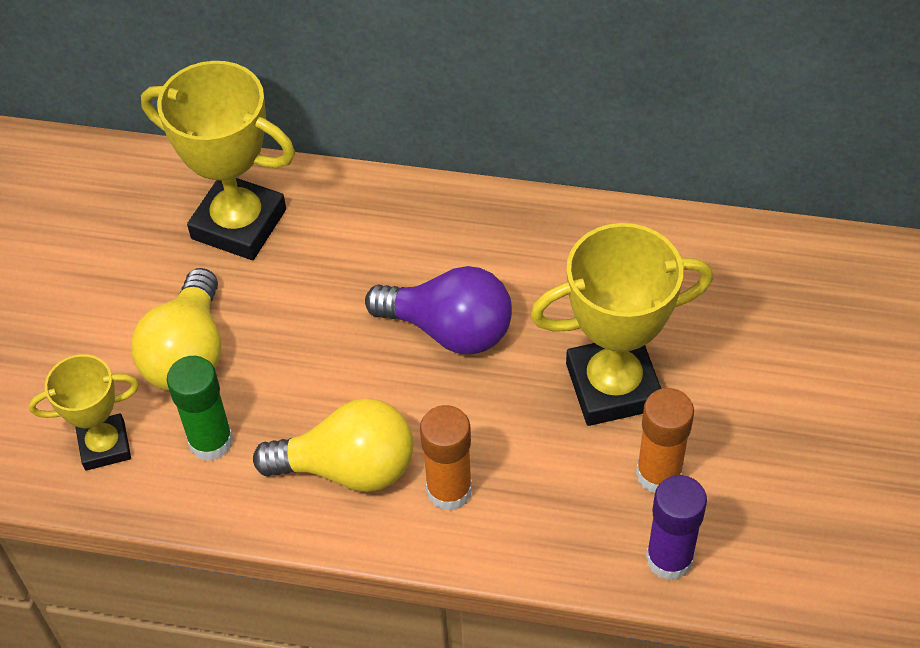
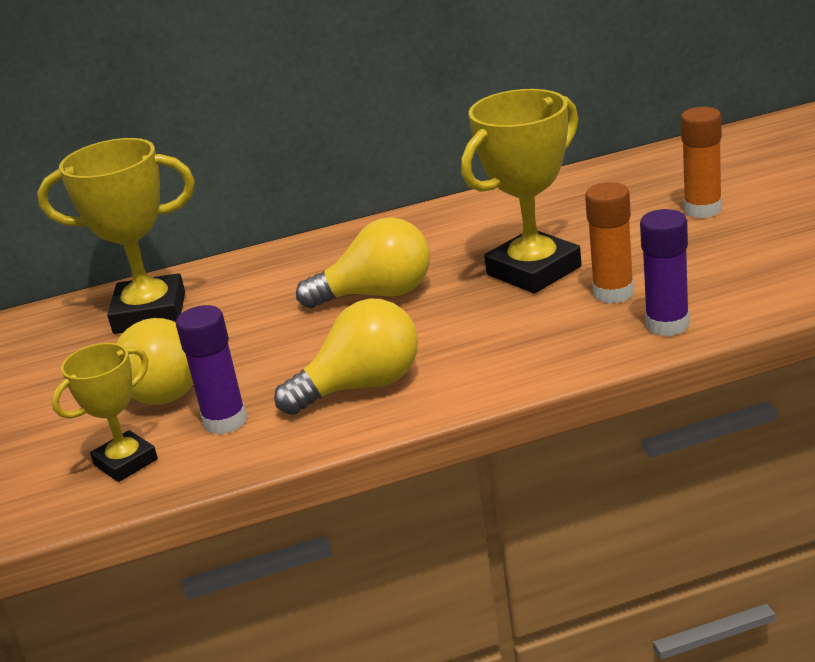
camera: 25 degrees left, 25 degrees down
green glue stick [167,356,233,461] -> purple glue stick [176,305,247,435]
purple light bulb [365,266,512,355] -> yellow light bulb [296,217,430,308]
orange glue stick [420,405,472,511] -> orange glue stick moved to [681,107,722,218]

